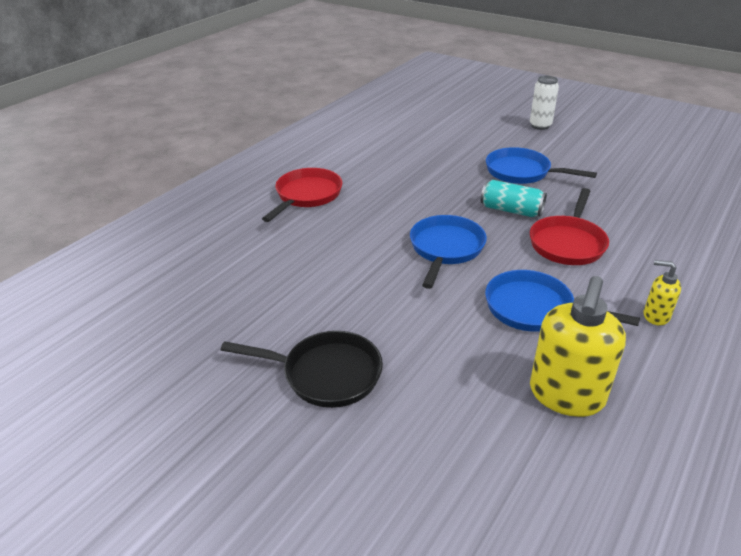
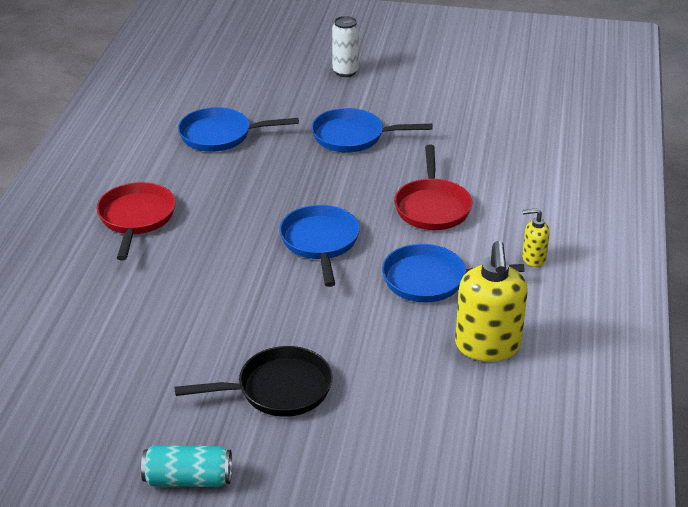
camera: 25 degrees left, 0 degrees up
turquoise can [481,180,547,217] -> turquoise can moved to [141,445,232,487]
none -> blue pan [178,107,299,152]

